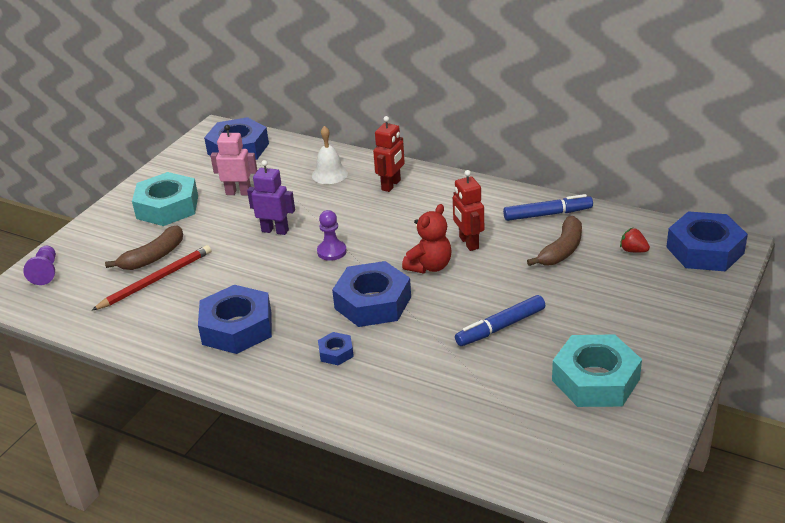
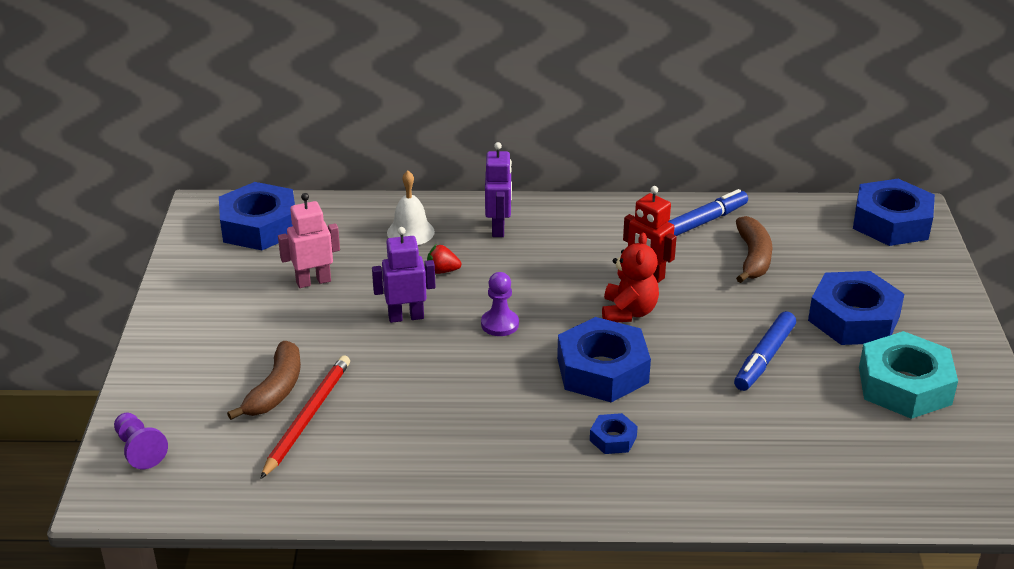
camera: 30 degrees left, 0 degrees up
turquoise nut [132,172,198,226] -> none
blue nut [198,285,272,354] -> blue nut moved to [808,271,904,345]
red robot [373,116,405,192] -> purple robot [485,142,512,237]
red strawberry [620,228,650,252] -> red strawberry moved to [427,245,461,274]

